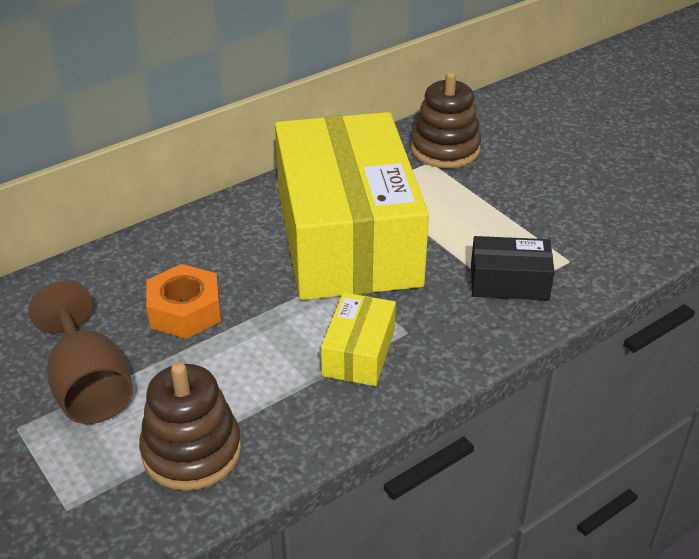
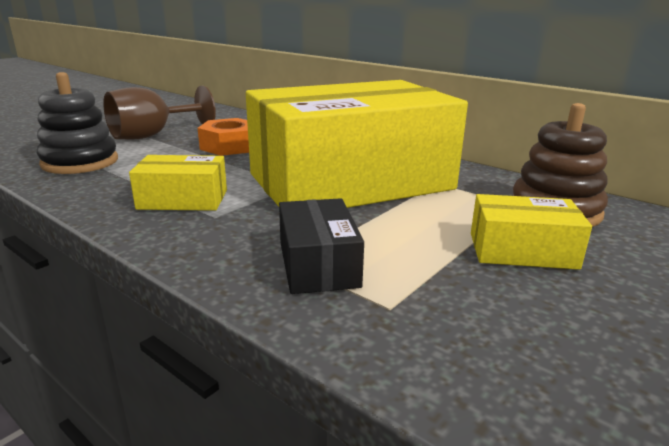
camera: 75 degrees right, 15 degrees down
brown stacking toy [139,362,241,491] -> black stacking toy [37,72,118,174]
none -> yellow box [471,194,592,270]

